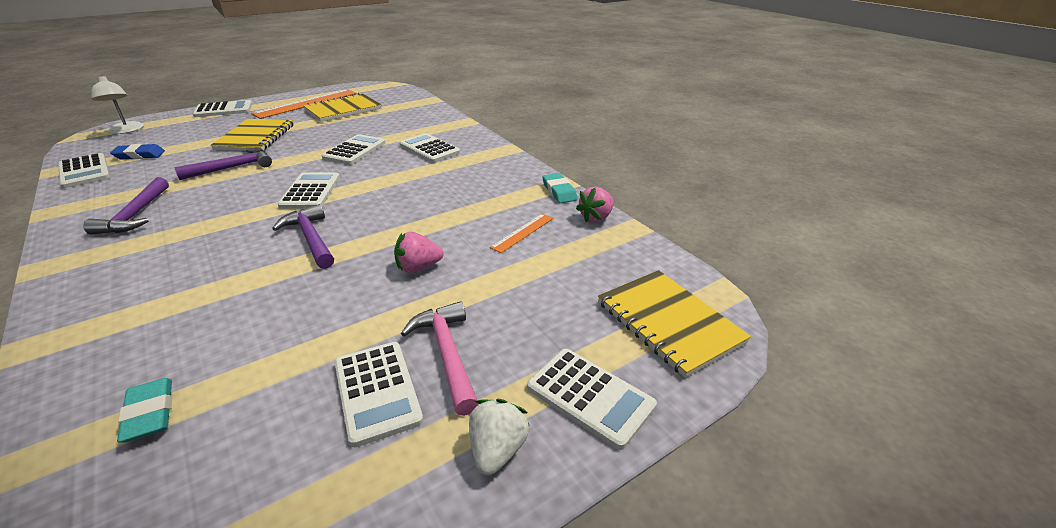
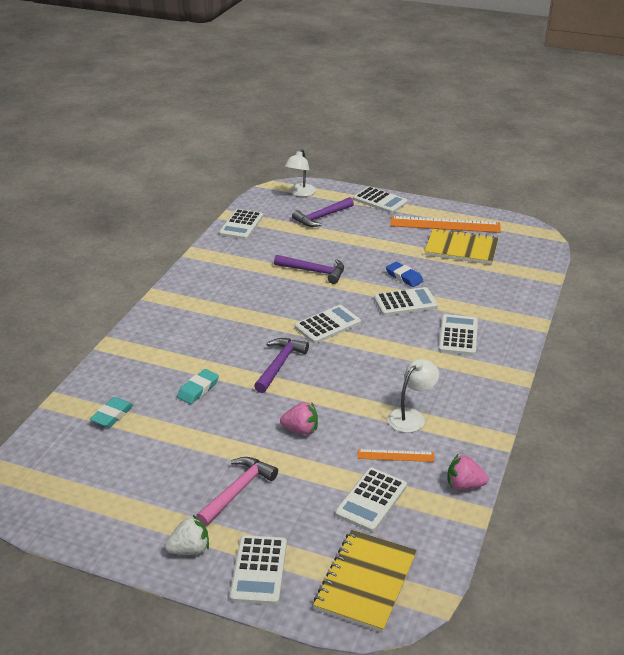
camera: 55 degrees right, 0 degrees up
purple hammer [83,177,169,235] -> purple hammer moved to [292,197,354,227]
blue eraser [110,144,165,160] -> blue eraser moved to [386,262,423,287]
yellow notebook [210,119,294,151] -> none
white calculator [335,342,423,447] -> white calculator moved to [335,468,407,532]
pink strawberry [394,232,444,273] -> pink strawberry turned 150 degrees clockwise [280,402,318,435]
turquoise eraser [542,173,578,203] -> turquoise eraser moved to [177,369,219,404]
none -> white lamp [388,359,439,433]

